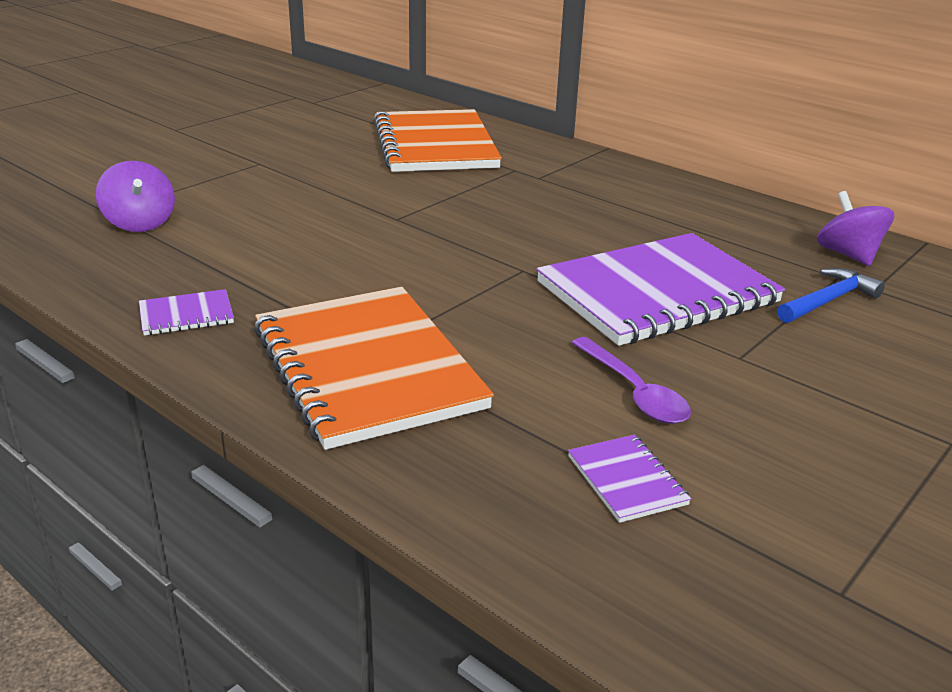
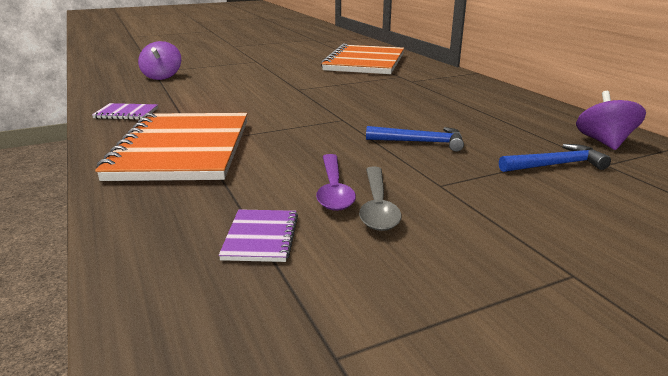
camera: 25 degrees right, 5 degrees down
purple notebook [537,233,785,346] -> blue hammer [366,126,464,152]
none -> grey spoon [359,167,402,231]

